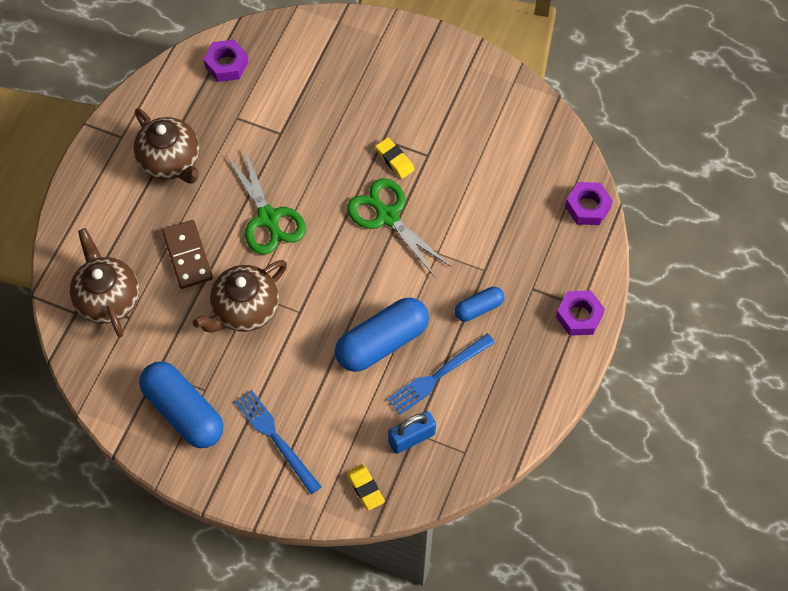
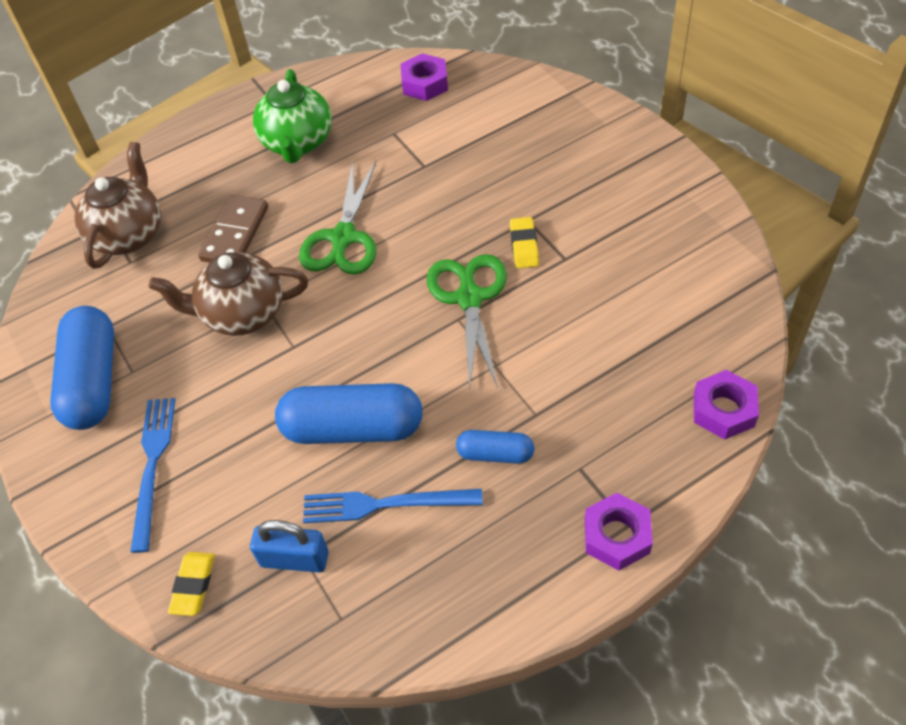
camera: 40 degrees right, 10 degrees down
brown teapot [133,108,199,184] -> green teapot [253,69,332,163]

